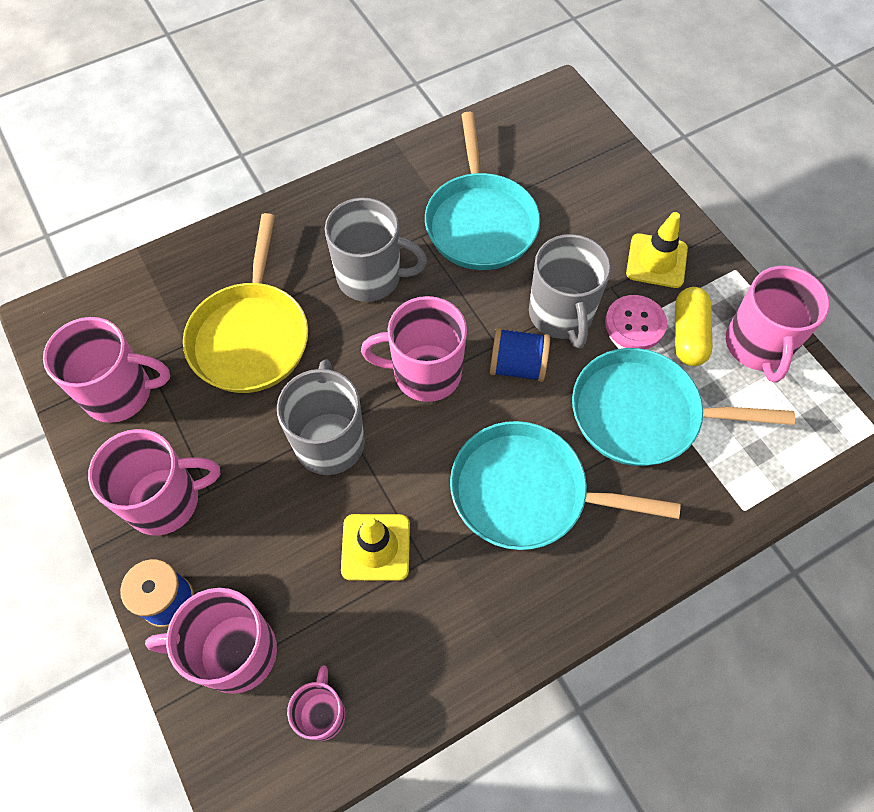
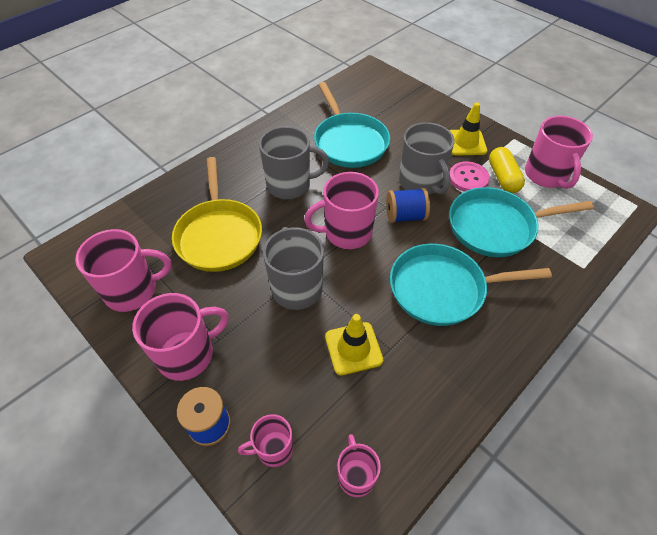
camera: 15 degrees left, 10 degrees down
pink mug [145,588,277,694] -> pink mug [238,414,293,467], size x0.58

